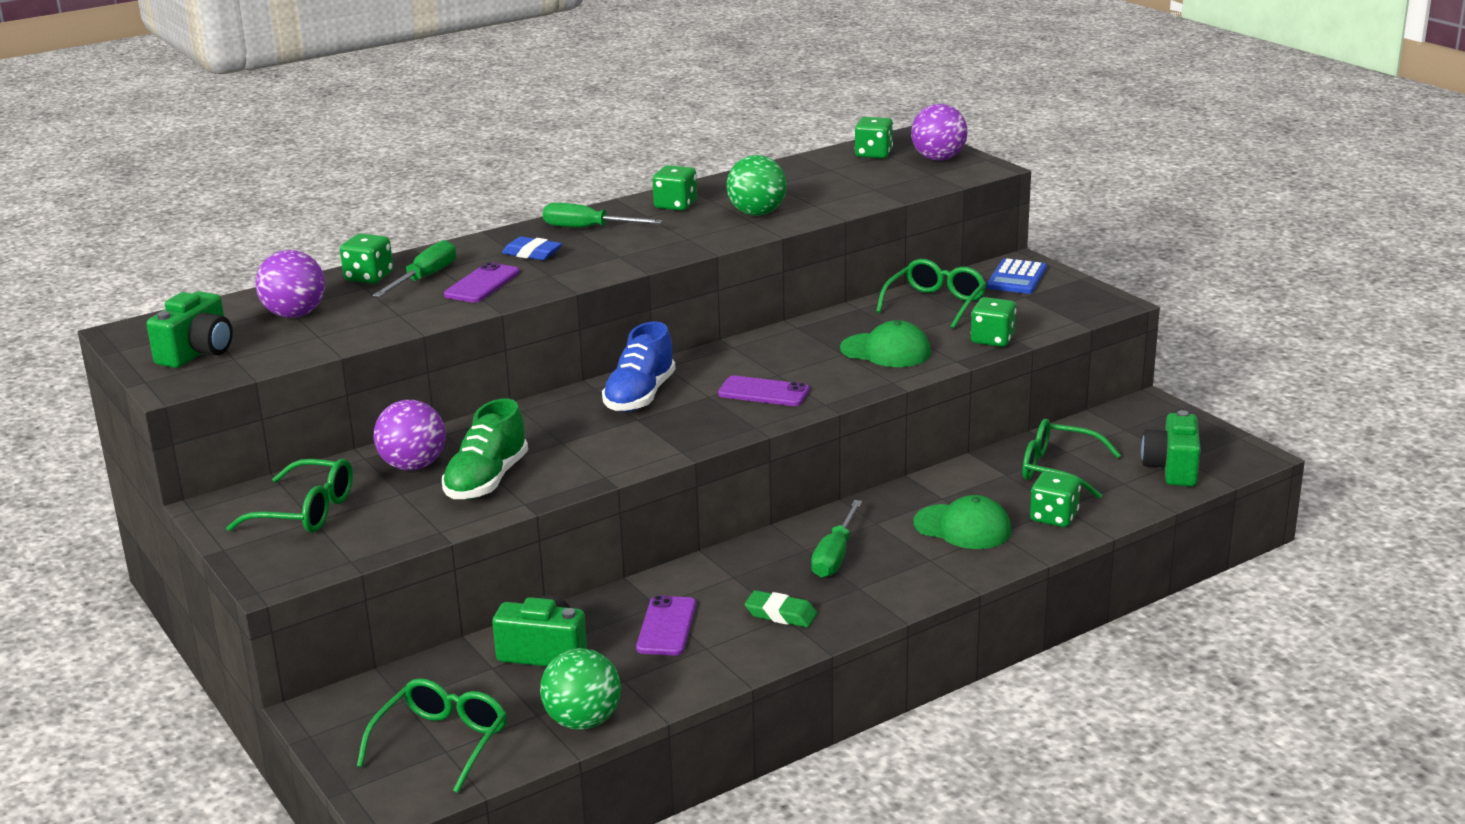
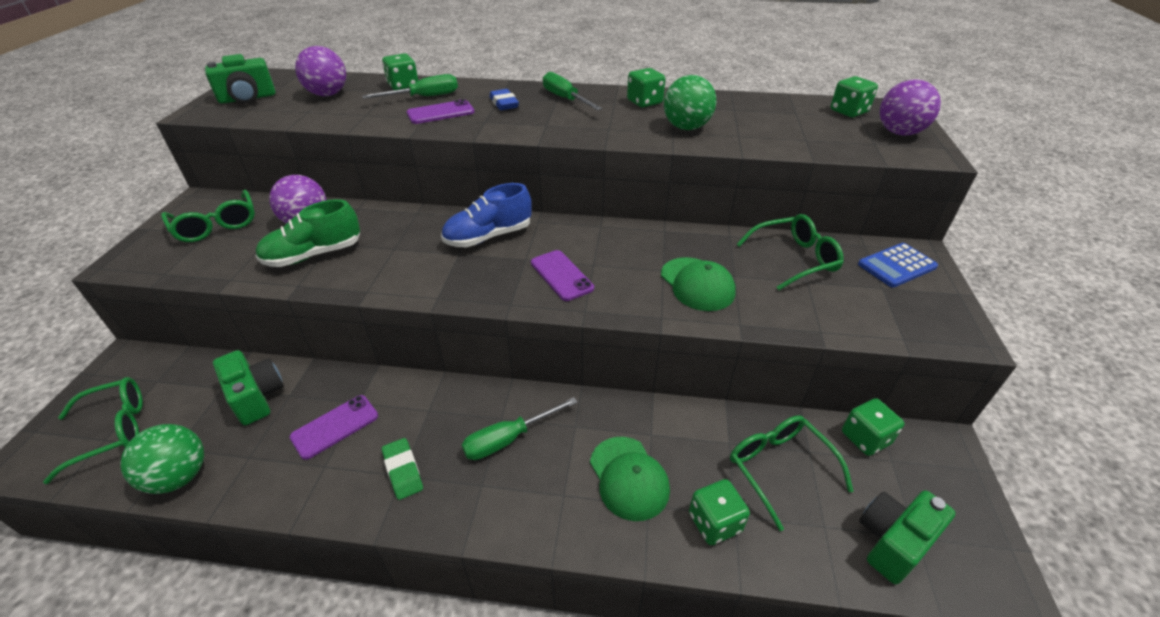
camera: 40 degrees right, 15 degrees up
green dice [971,297,1016,347] -> green dice moved to [842,398,905,456]

